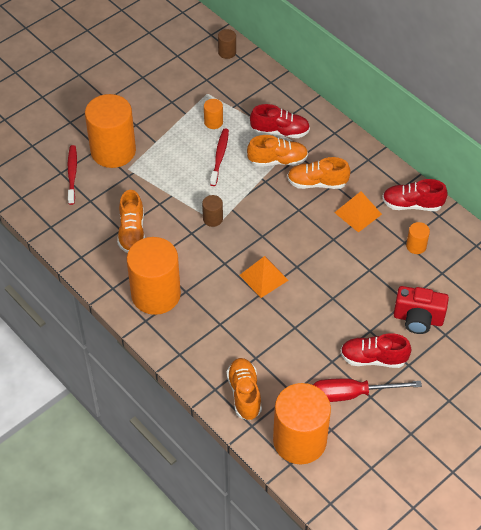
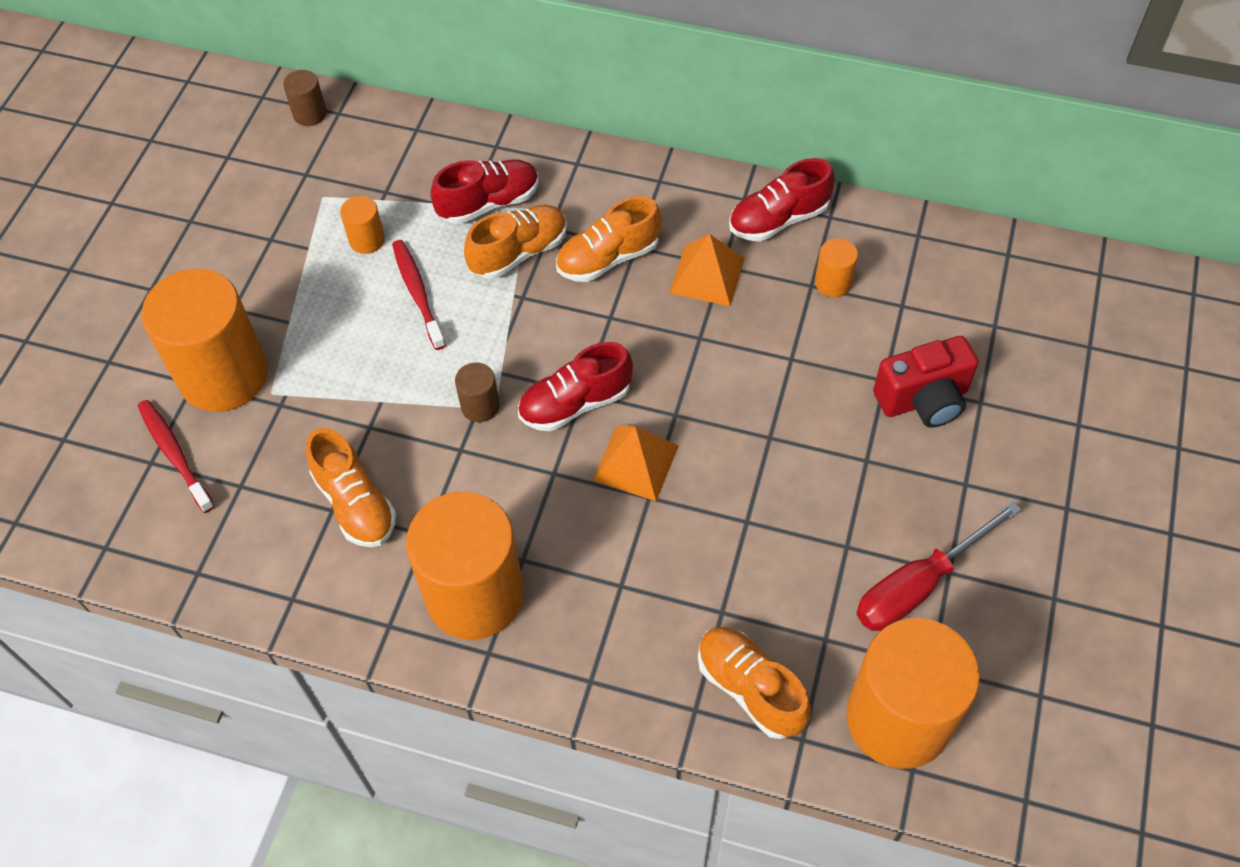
camera: 30 degrees left, 5 degrees up
red shoe [340,333,412,368] -> red shoe moved to [518,342,633,432]

